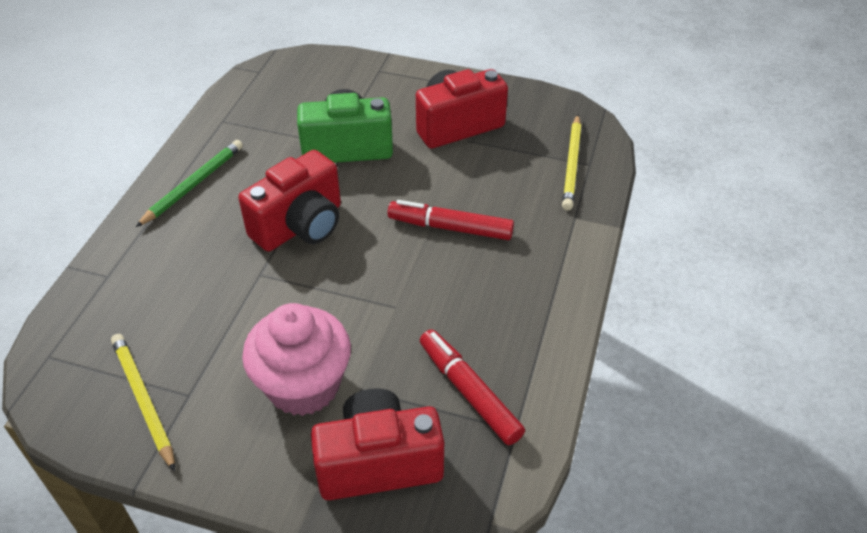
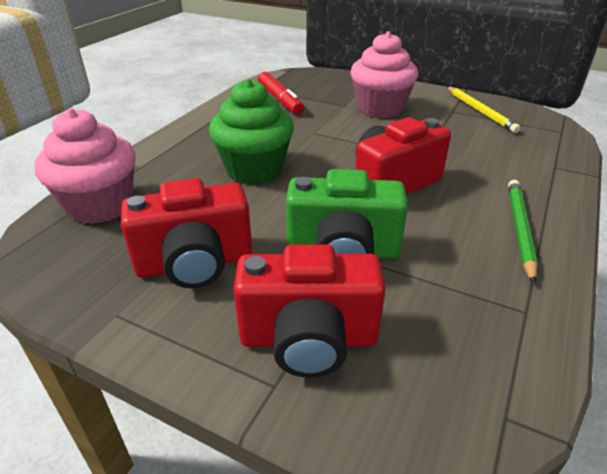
camera: 170 degrees left, 10 degrees down
green pencil [136,140,243,227] -> green pencil turned 150 degrees clockwise [508,180,538,284]
red camera [311,388,444,500] -> red camera moved to [233,244,386,378]
red marker [388,200,514,240] -> green cupcake [209,79,294,184]
yellow pencil [562,114,581,210] -> pink cupcake [34,108,136,224]

